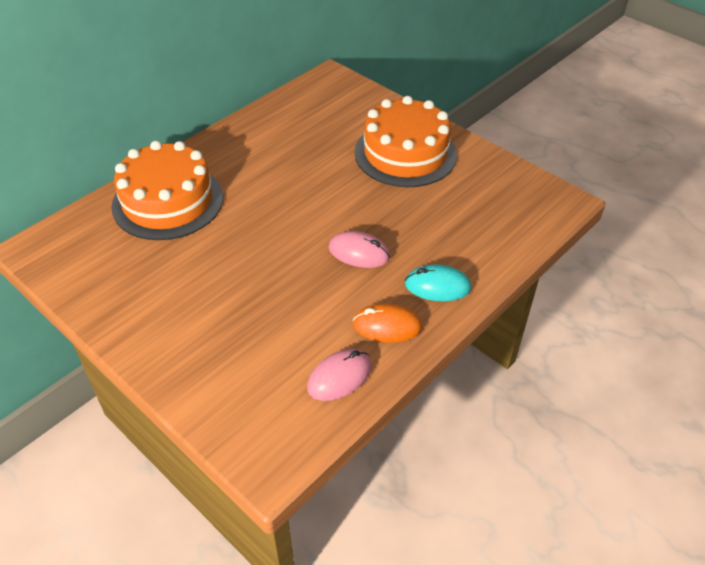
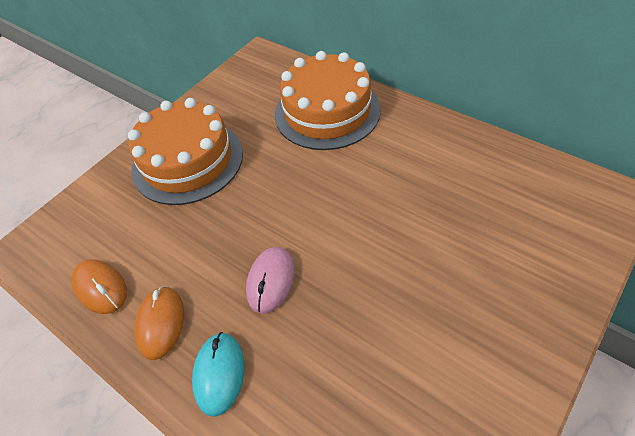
camera: 90 degrees right, 5 degrees up
pink mouse [307,349,372,401] -> orange mouse [72,259,127,314]
orange cake [355,96,457,187] -> orange cake moved to [128,98,243,205]

